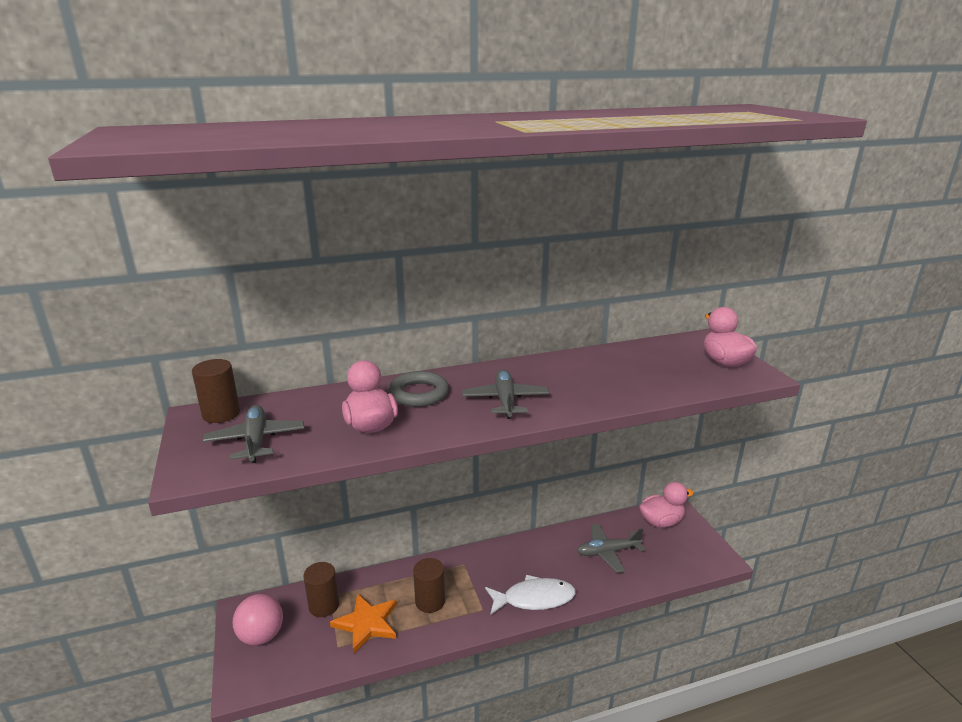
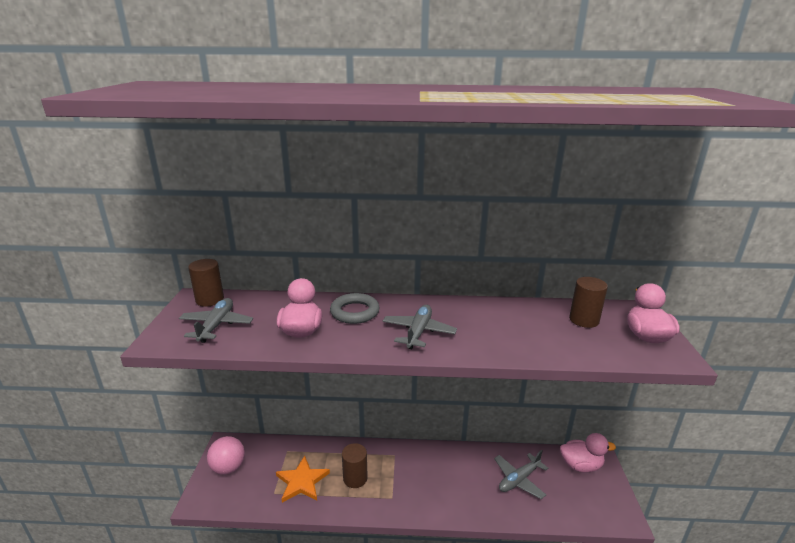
camera: 20 degrees right, 0 degrees up
brown cylinder [303,562,339,617] -> brown cylinder moved to [569,277,608,328]
white fish [485,575,576,615] -> none
grey plane [577,524,645,573] -> grey plane turned 45 degrees counterclockwise [494,450,548,499]

